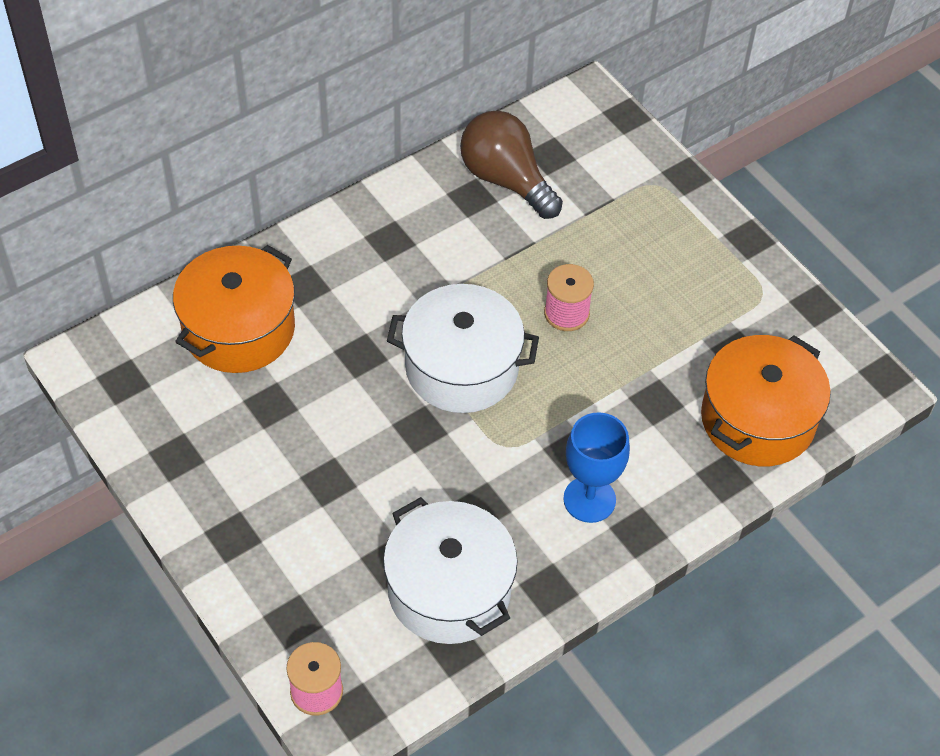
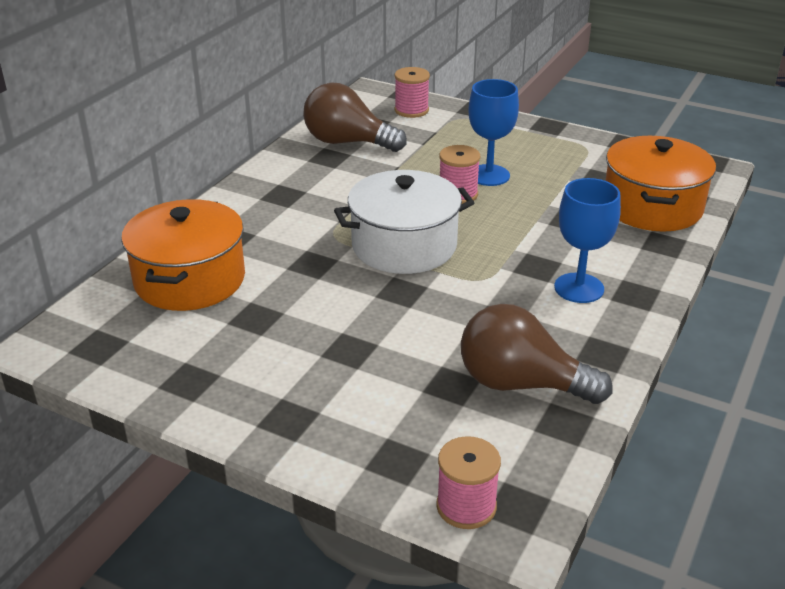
camera: 25 degrees left, 20 degrees down
white pot [383,497,518,644] -> brown light bulb [461,304,613,404]
none -> pink spool [395,67,430,118]
none -> blue goblet [468,79,519,186]

